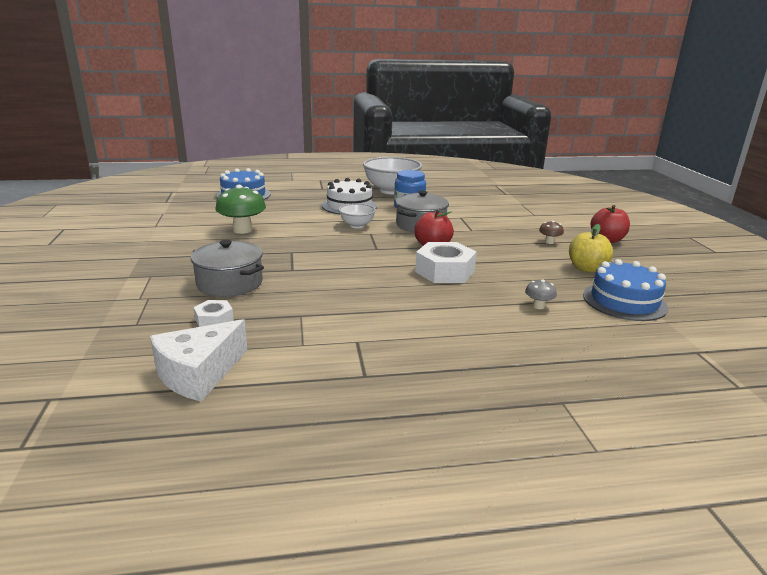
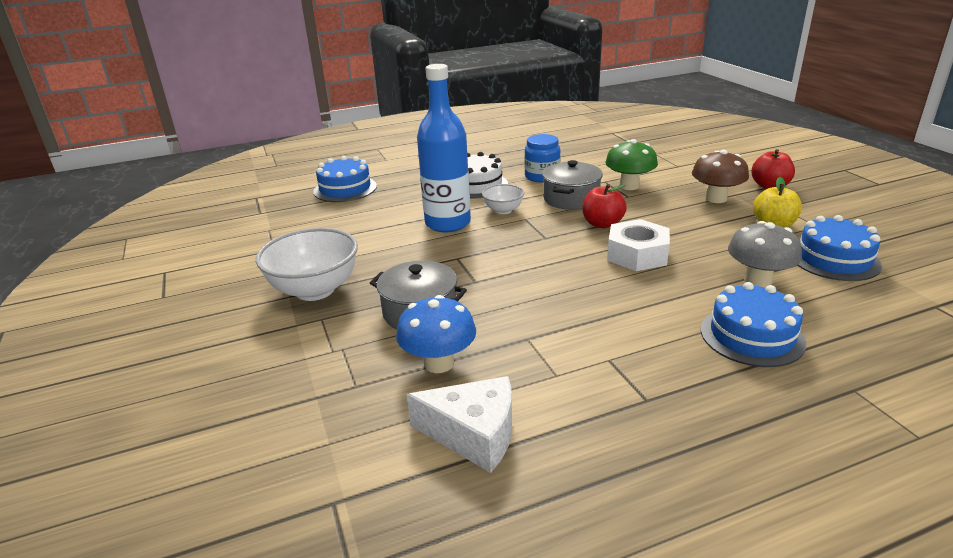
camera: 10 degrees left, 5 degrees up
white cheese [150,319,247,402] -> white cheese turned 105 degrees counterclockwise [406,376,512,473]
white nut [193,300,234,327] -> blue mushroom [396,295,476,373]
green mushroom [215,185,266,234] -> green mushroom moved to [605,139,658,190]
white bowl [363,157,422,194] -> white bowl moved to [256,228,358,301]
grey mushroom [525,279,557,309] -> grey mushroom [728,221,802,288], size x2.07
brown mushroom [539,221,564,244] -> brown mushroom [692,150,749,203], size x2.07
none -> blue bottle [417,64,471,232]
none -> blue cake [701,282,806,367]

